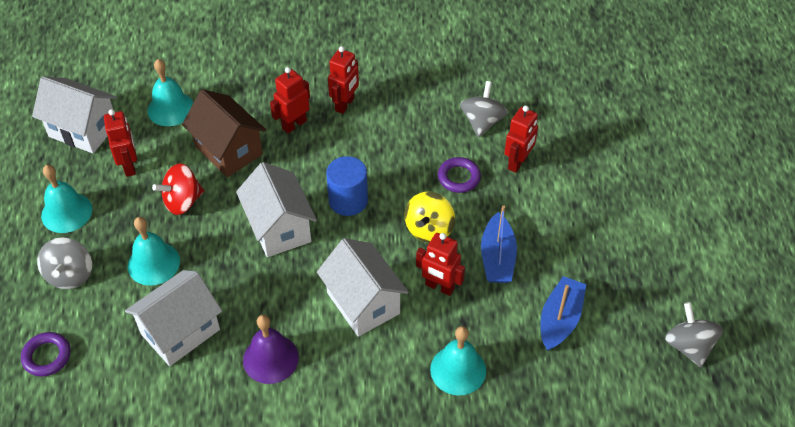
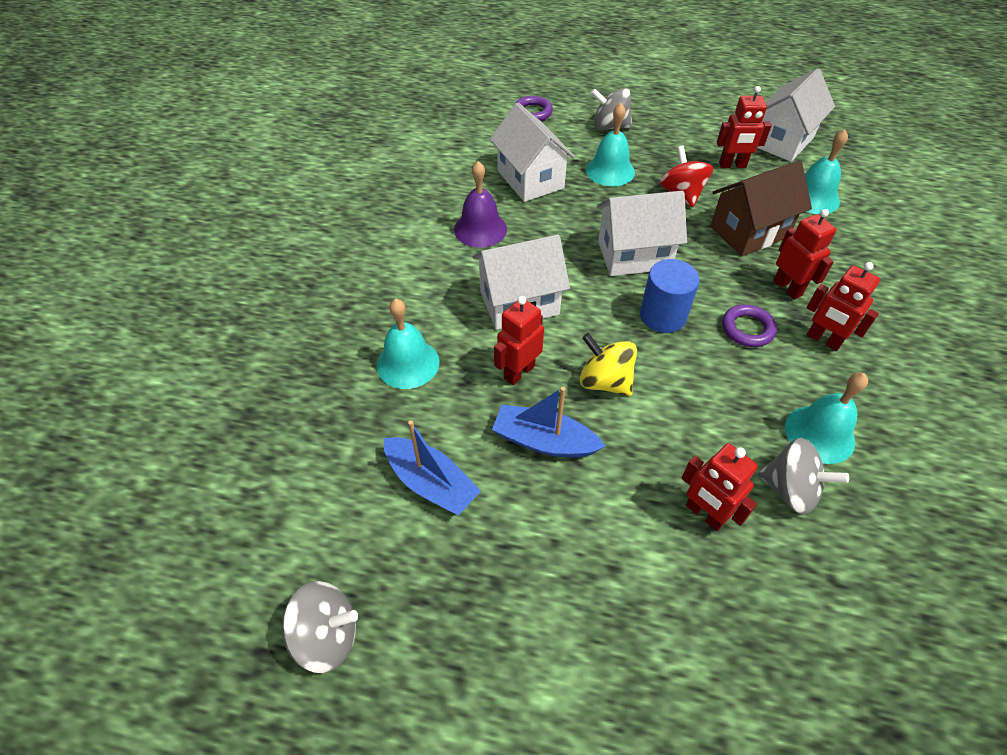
camera: 105 degrees right, 0 degrees up
turquoise bell [41,165,92,233] -> turquoise bell moved to [785,372,868,464]
purple ring [438,157,481,193] -> purple ring moved to [722,304,777,347]

